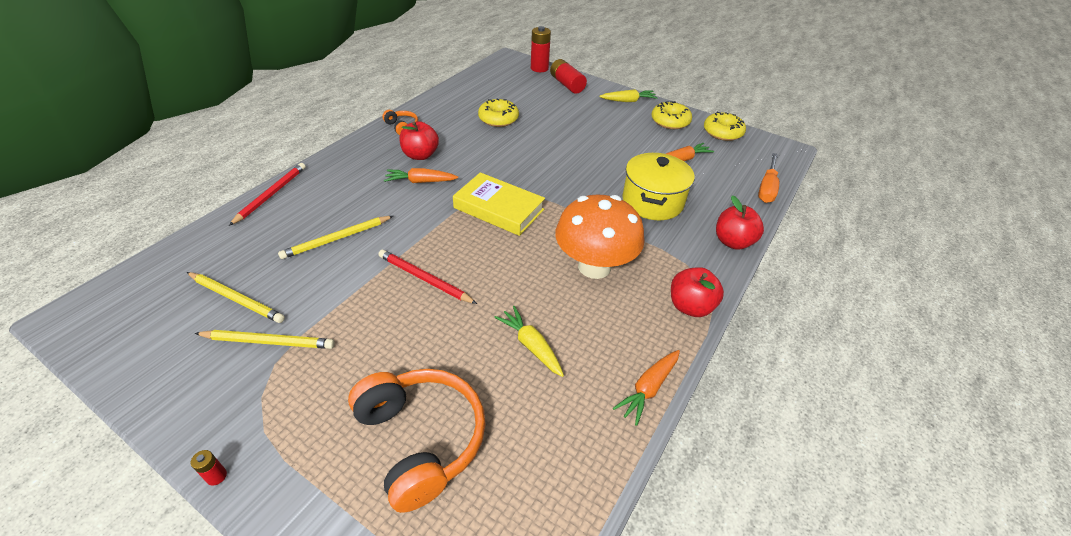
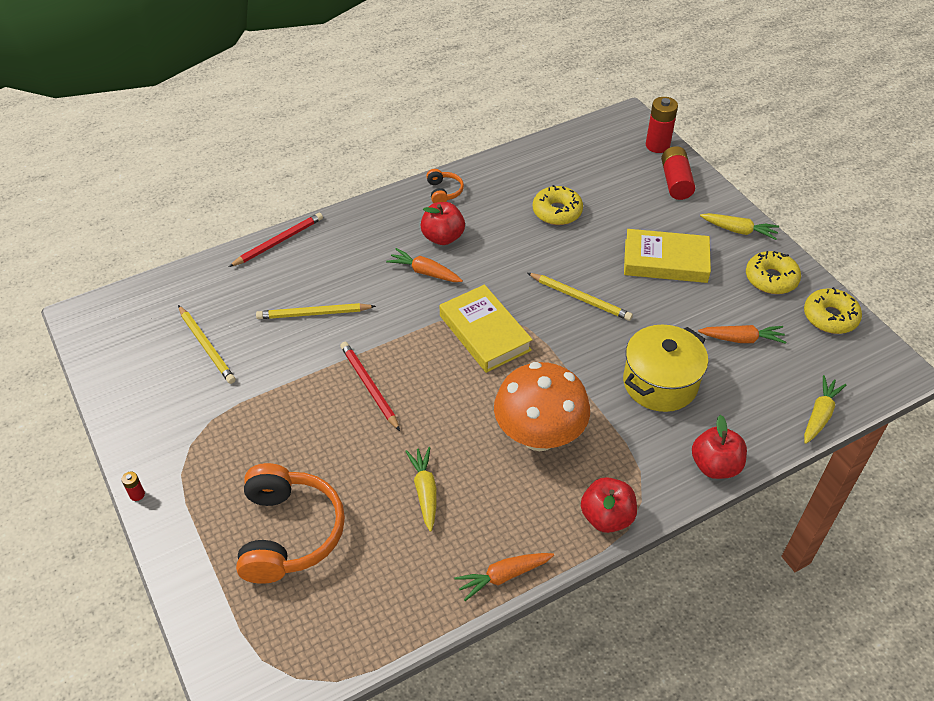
camera: 30 degrees right, 5 degrees up
yellow pencil [194,330,335,349] -> yellow pencil moved to [528,273,633,321]
orange screwdriver [758,153,779,203] -> yellow carrot [804,375,847,444]
none -> yellow book [624,229,711,283]

